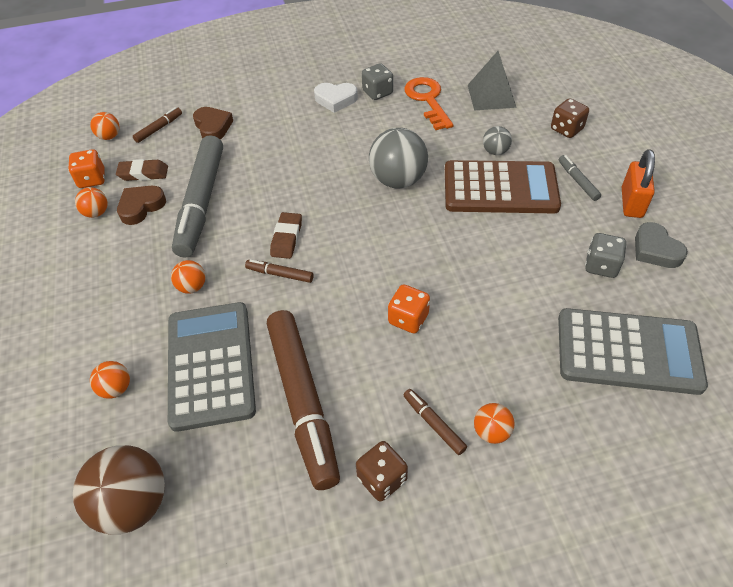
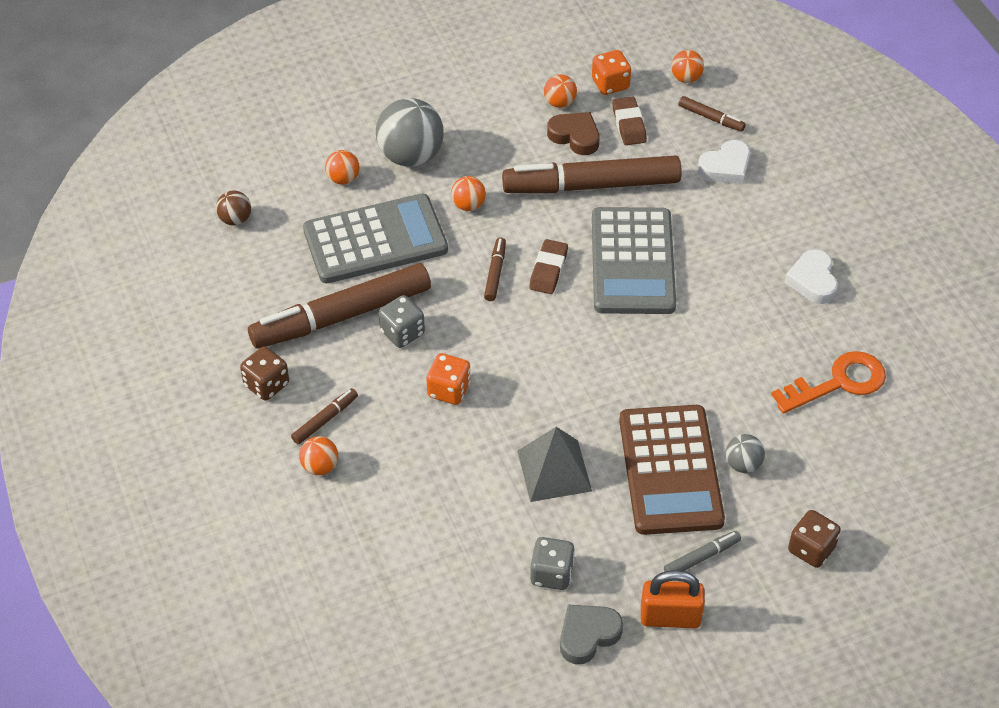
camera: 80 degrees right, 0 degrees up
brown ball [73,445,165,535] -> brown ball [216,190,251,226], size x0.50
grey marker [172,135,223,258] -> brown marker [502,155,682,193]
brown heart [193,107,233,139] -> white heart [698,140,750,184]
brown eraser [270,212,302,259] -> brown eraser turned 75 degrees counterclockwise [529,239,568,294]
grey dice [362,63,393,100] -> grey dice moved to [379,295,425,348]
grey ball [369,128,428,188] -> grey ball moved to [376,98,444,167]
grey pyramid [468,51,517,111] -> grey pyramid moved to [517,427,592,502]
grey calculator [558,308,708,395] -> grey calculator moved to [592,207,676,314]

